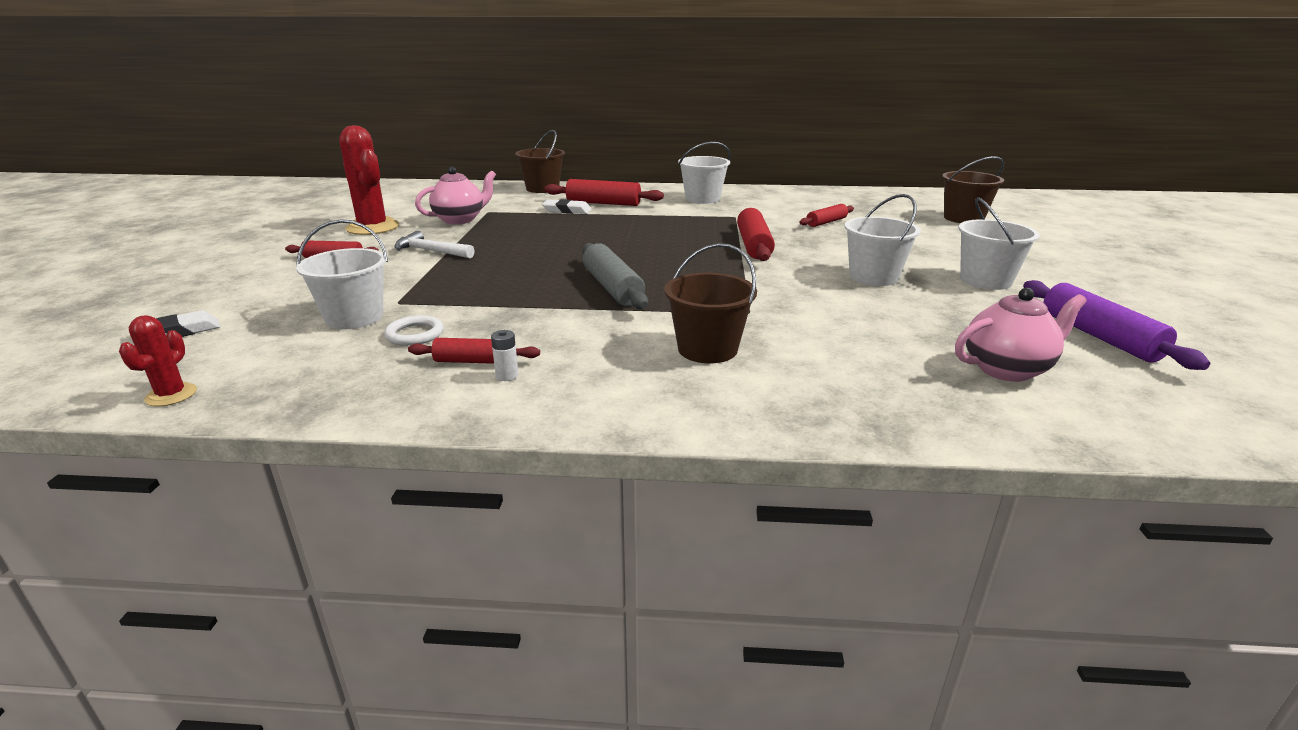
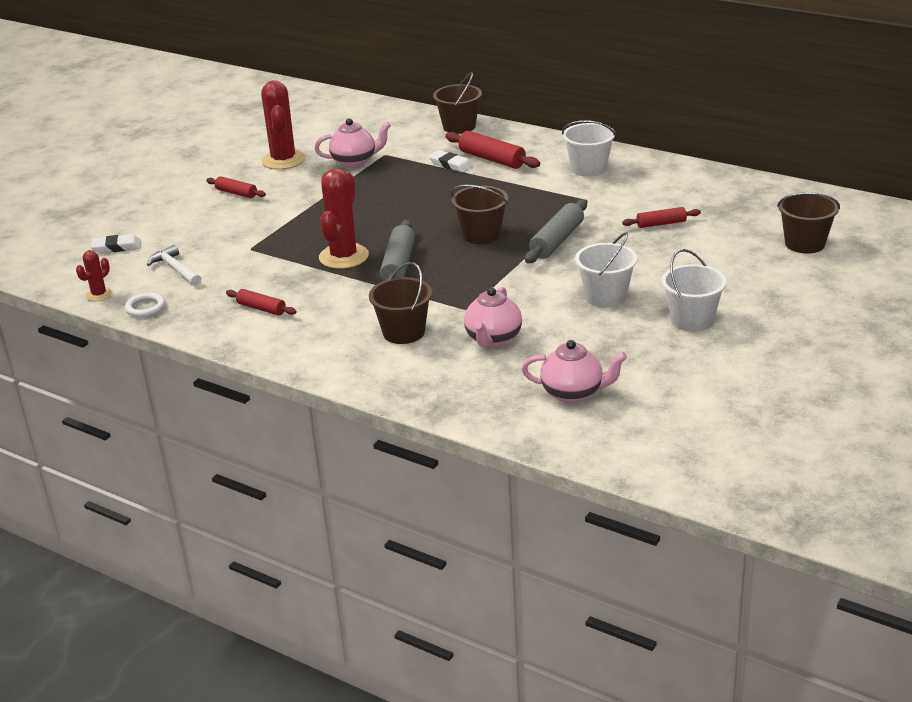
camera: 30 degrees right, 5 degrees up
white bucket [296,219,388,329] -> none
white ring [384,315,444,346] -> white ring moved to [125,293,165,317]
white hammer [394,231,475,258] -> white hammer moved to [147,245,201,286]
white battery [491,330,519,381] -> none
red rolling pin [737,208,775,261] -> grey rolling pin [525,199,587,263]
purple rolling pin [1023,280,1210,370] -> none
none -> red cactus [319,168,369,269]
none -> brown bucket [451,185,508,244]
none -> pink teapot [464,287,522,348]

